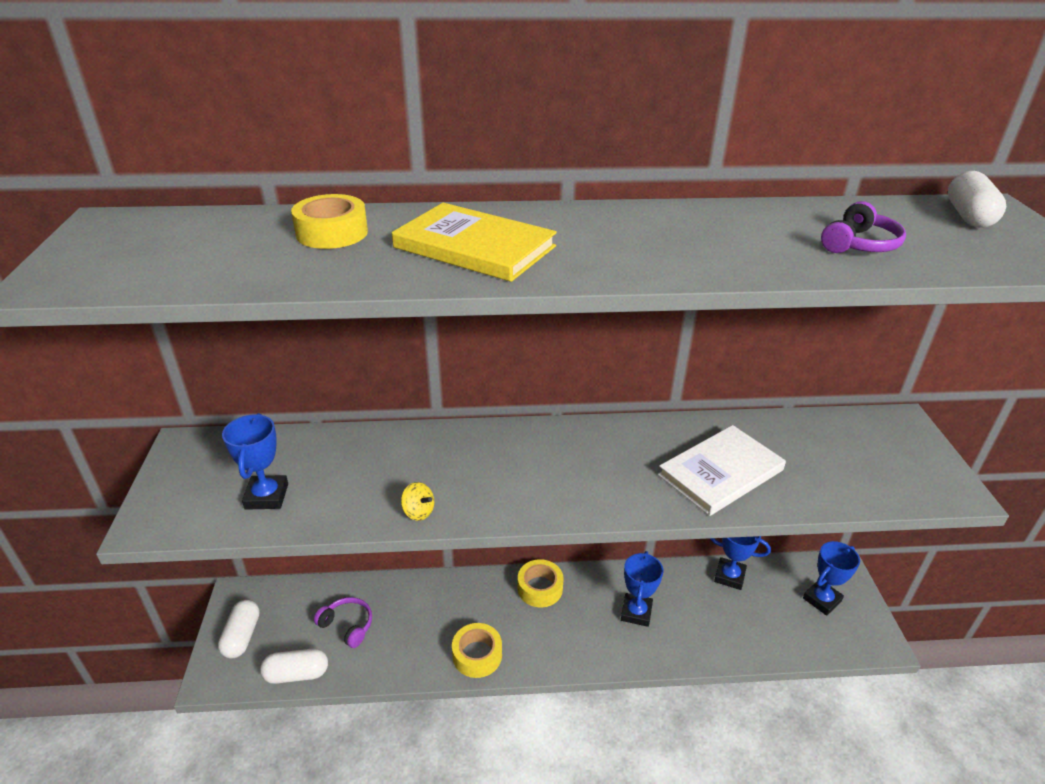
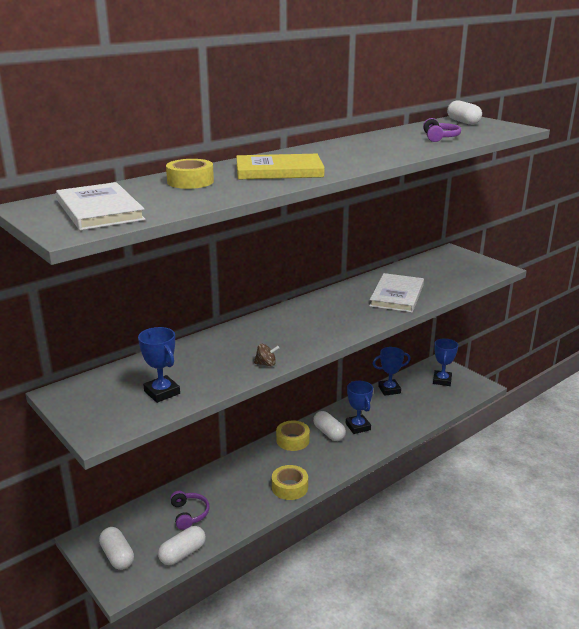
camera: 35 degrees left, 10 degrees down
purple headphones [314,597,372,648] -> purple headphones turned 75 degrees clockwise [170,491,210,530]
yellow spinning top [401,482,434,521] -> brown spinning top [254,344,279,366]
none -> white book [56,182,145,230]
none -> white capsule [313,411,346,441]

